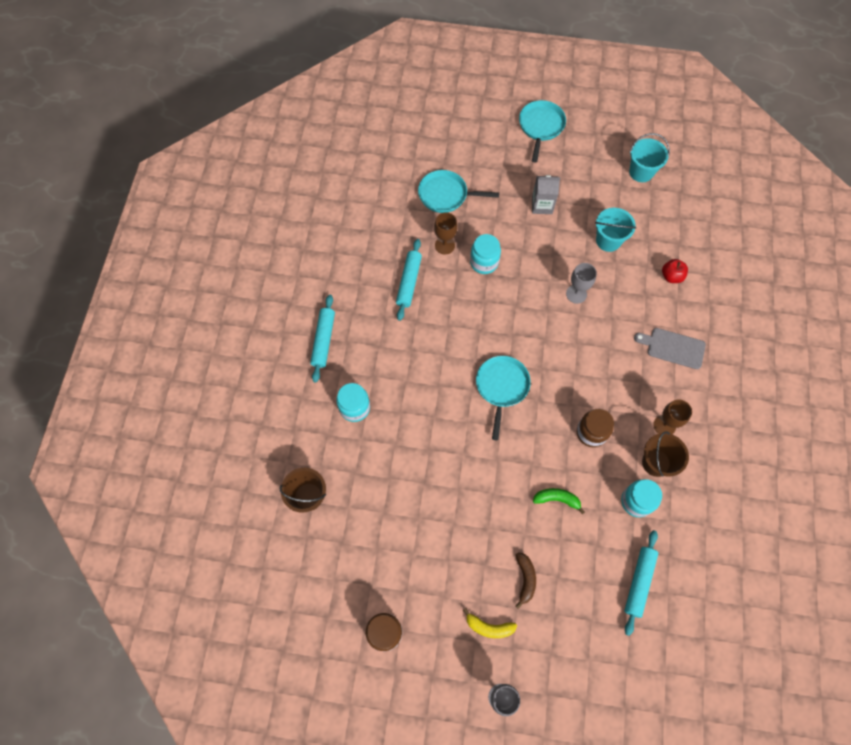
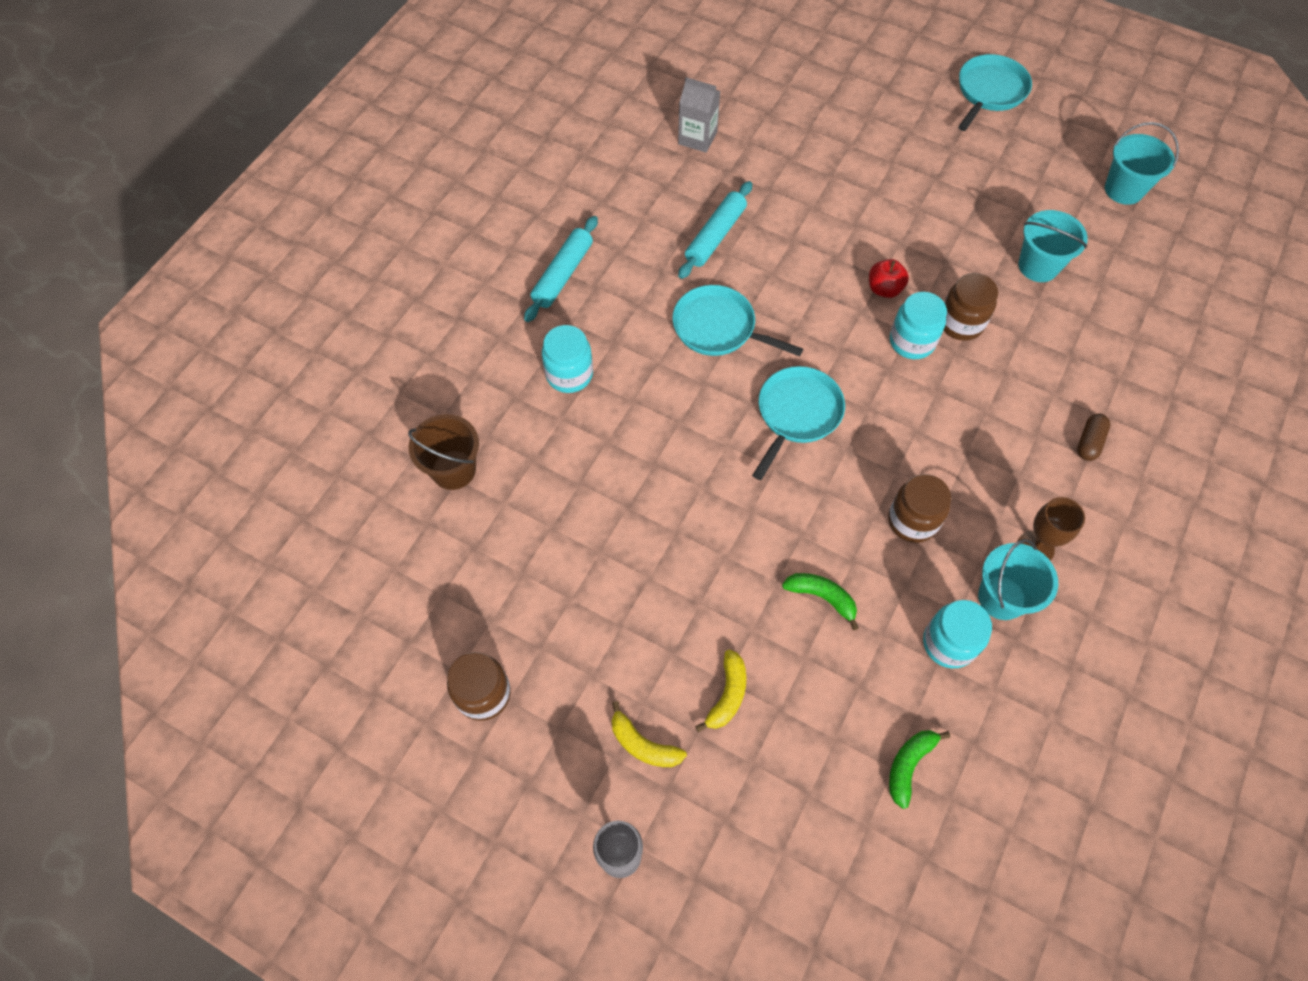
camera: 20 degrees right, 5 degrees down
turquoise pan [418,170,499,213] -> turquoise pan moved to [672,285,803,356]
brown goblet [434,212,458,254] -> none
turquoise jar [470,234,501,274] -> turquoise jar moved to [890,292,947,359]
brown banana [515,552,536,609] -> yellow banana [695,649,746,732]
grey carton [532,175,560,214] -> grey carton moved to [678,77,720,153]
grey goblet [566,263,597,304] -> brown jar [943,273,998,341]
turquoise rolling pin [624,530,658,636] -> green banana [889,730,950,809]
grey cutting board [634,328,706,369] -> brown capsule [1077,414,1111,461]
brown bucket [642,431,689,477] -> turquoise bucket [978,539,1058,620]
red apple [662,259,688,283] -> red apple moved to [869,259,909,298]

